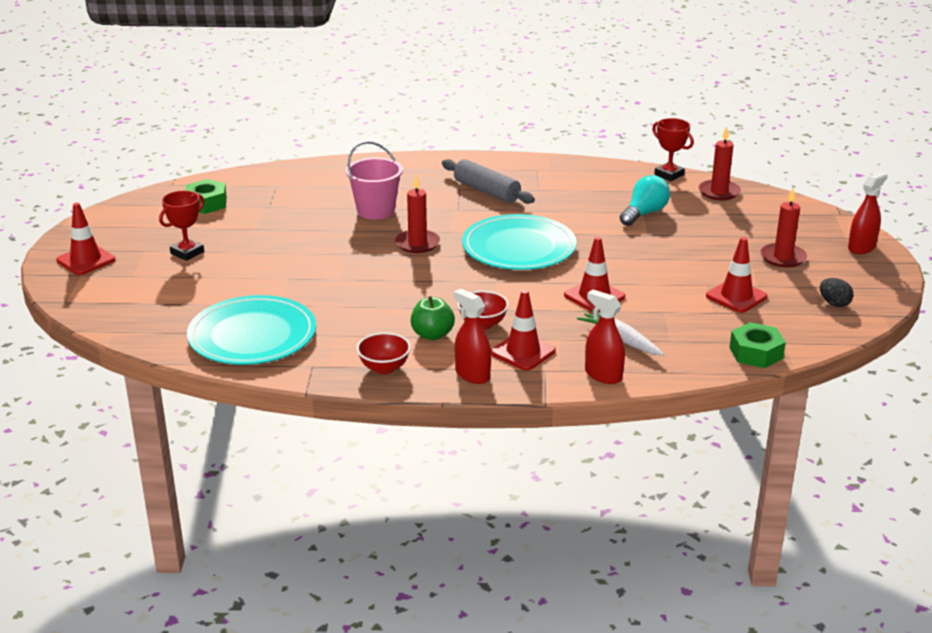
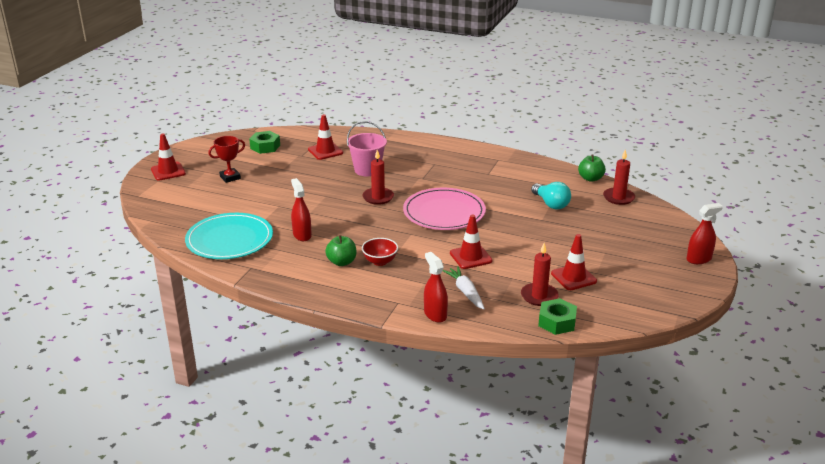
camera: 20 degrees right, 0 degrees up
red bowl [357,333,411,374] -> none
grey rolling pin [442,159,535,204] -> none
red spray bottle [454,289,491,384] -> red spray bottle moved to [291,178,312,241]
turquoise plate [462,214,577,270] -> pink plate [403,188,486,230]
red traffic cone [491,290,556,371] -> red traffic cone moved to [308,114,343,160]
turquoise light bulb [620,175,670,226] -> turquoise light bulb turned 90 degrees clockwise [531,182,571,210]
red trophy [652,118,694,181] -> green apple [578,155,606,182]
red candle [760,188,807,268] -> red candle moved to [521,243,559,306]
black egg [820,278,854,307] -> none

